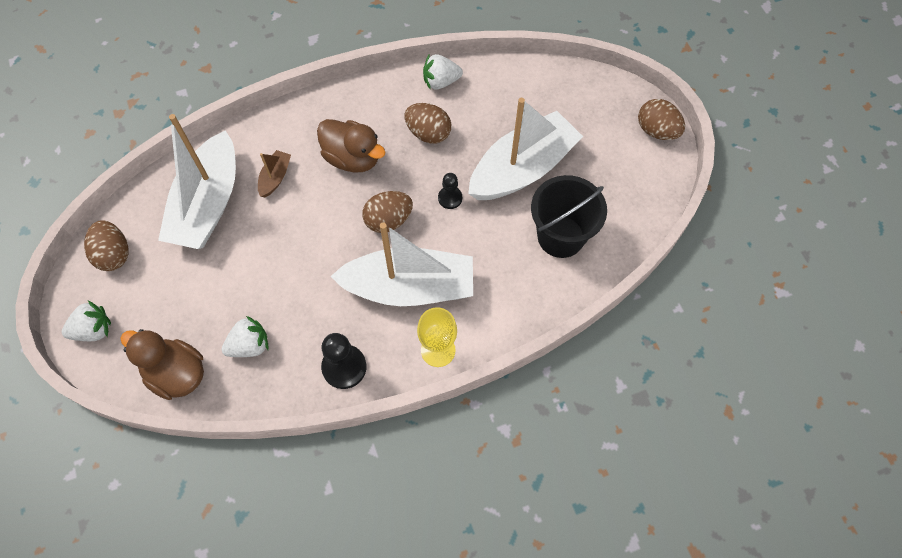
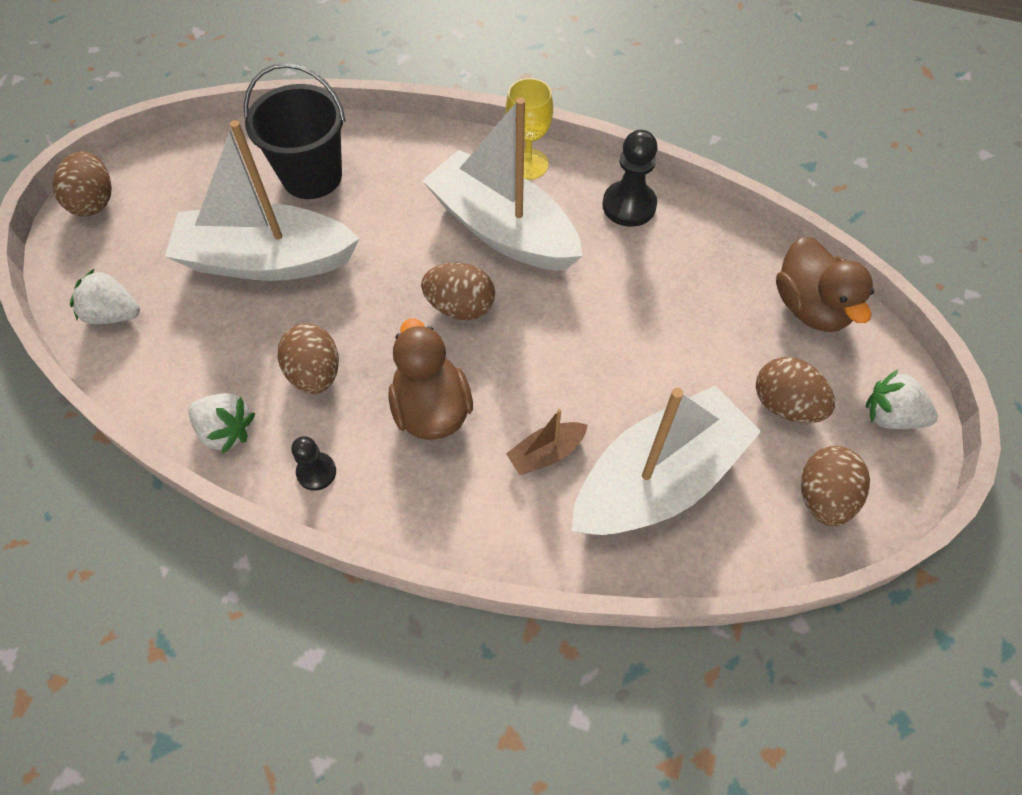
camera: 140 degrees left, 5 degrees down
white strawberry [221,316,268,357] -> white strawberry moved to [70,268,140,324]
black pawn [438,173,462,209] -> black pawn moved to [291,436,336,491]
none -> brown egg [756,357,835,423]

